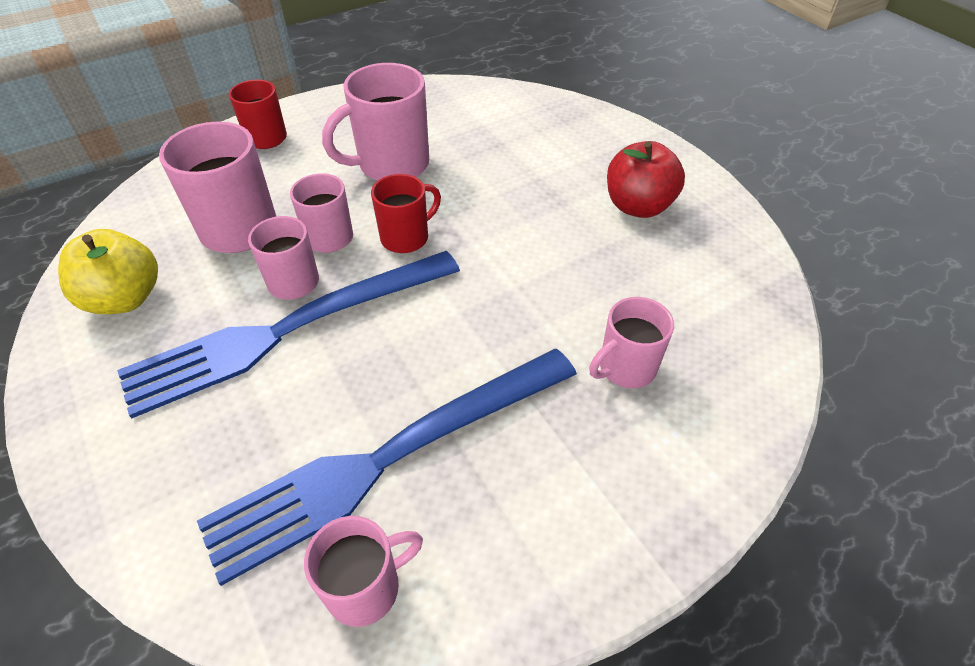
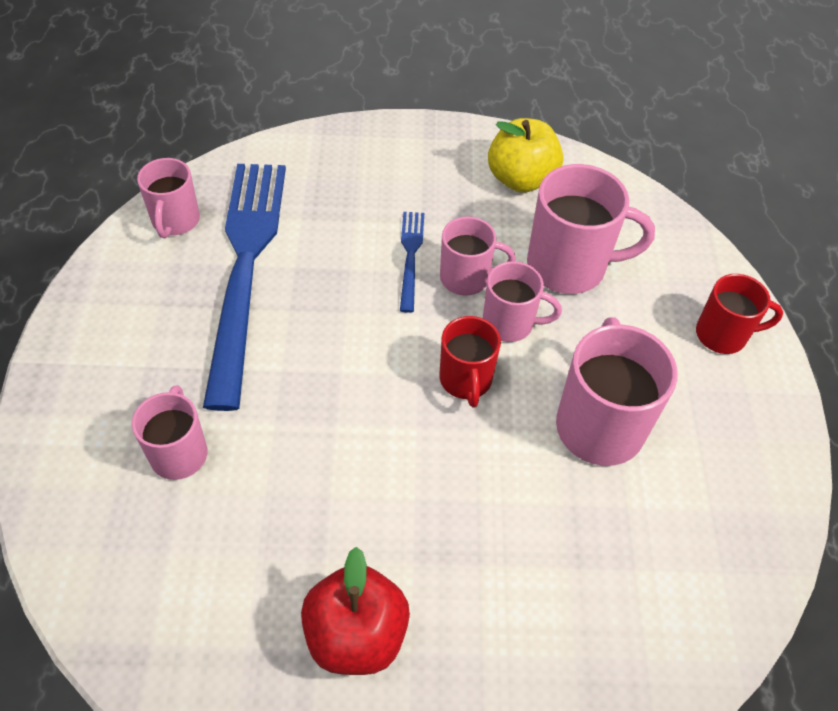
camera: 120 degrees right, 5 degrees up
blue fork [117,251,460,418] -> blue fork [400,212,424,313], size x0.43

